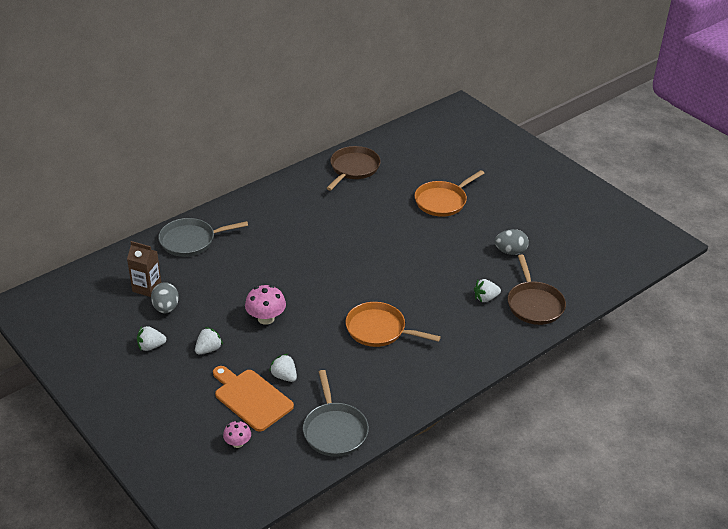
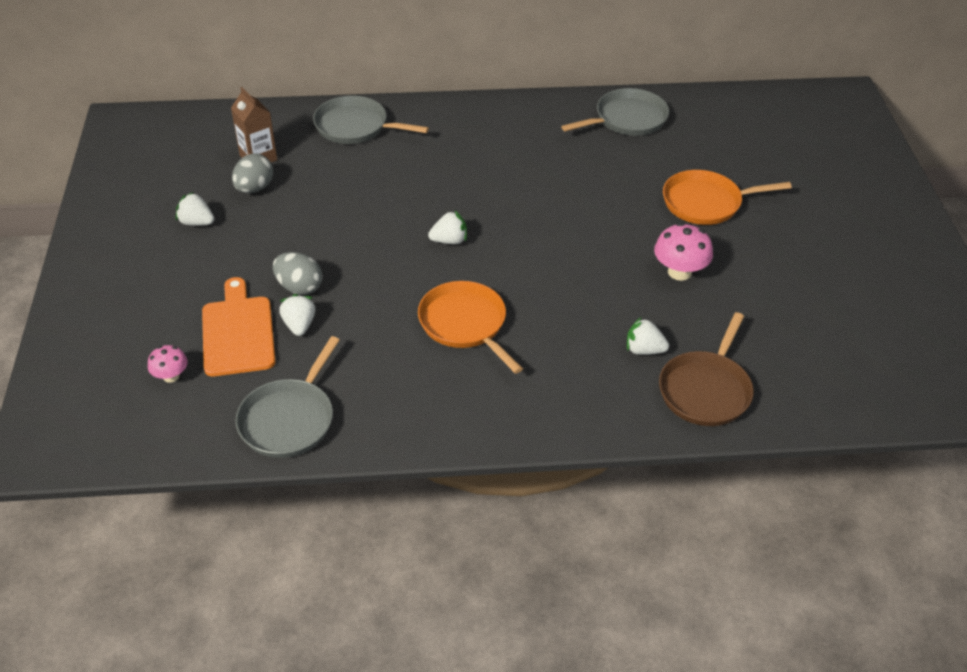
camera: 35 degrees right, 5 degrees up
white strawberry [195,327,223,354] -> white strawberry moved to [428,211,467,244]
pink mushroom [245,285,286,325] -> pink mushroom moved to [654,223,713,281]
brown pan [326,146,381,191] -> grey pan [561,88,669,136]
grey egg [495,229,529,255] -> grey egg moved to [273,252,322,295]

